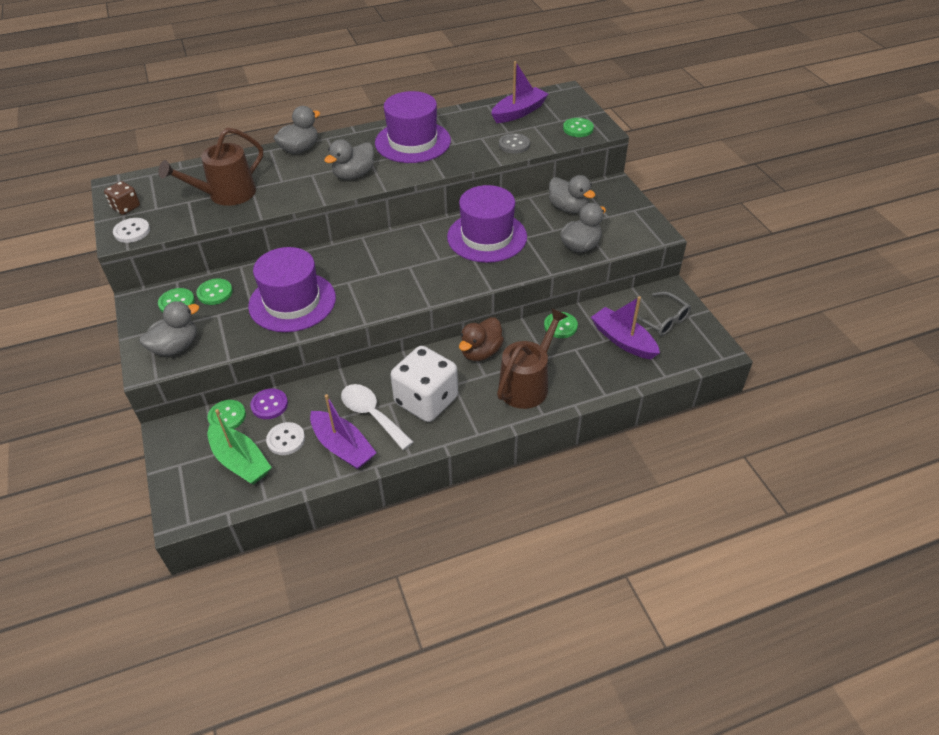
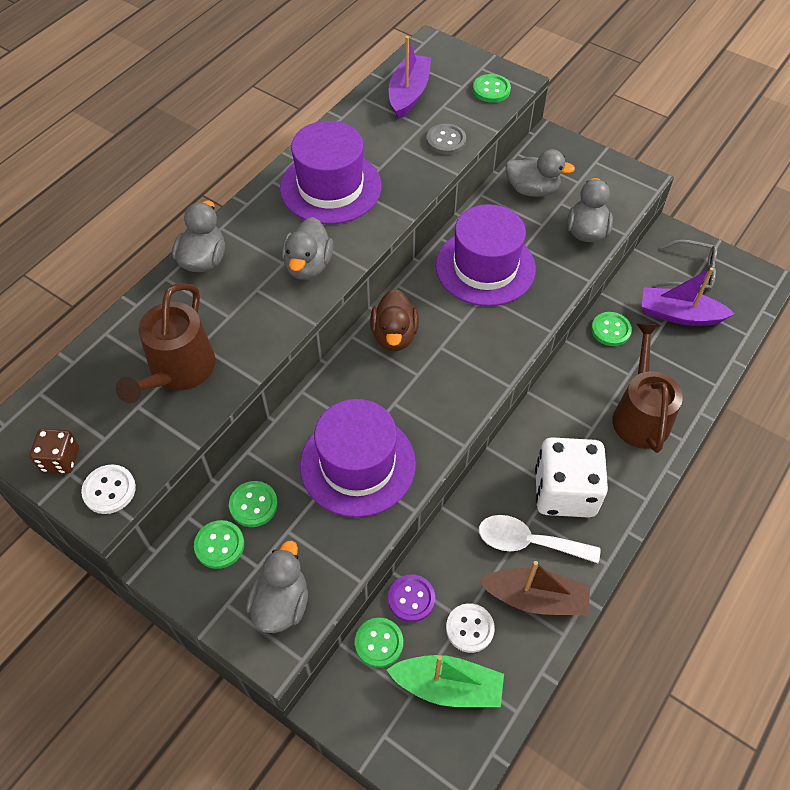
camera: 35 degrees left, 10 degrees up
purple boat [310,394,377,470] -> brown boat [478,561,590,615]
brown duck [459,317,504,361] -> brown duck moved to [370,289,419,351]

